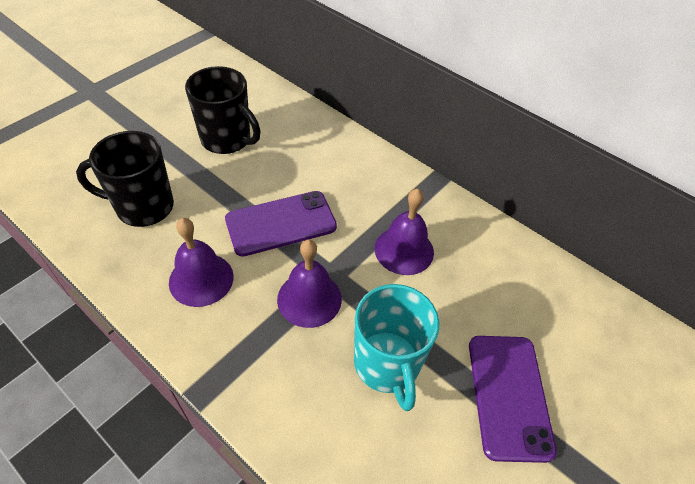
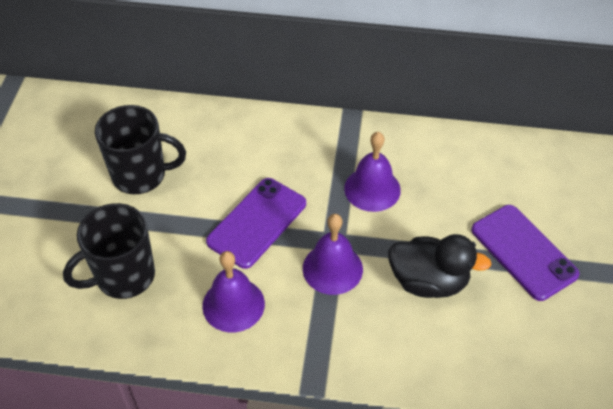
camera: 30 degrees left, 0 degrees up
turquoise mug [354,284,439,411] -> black duck [388,234,492,298]

